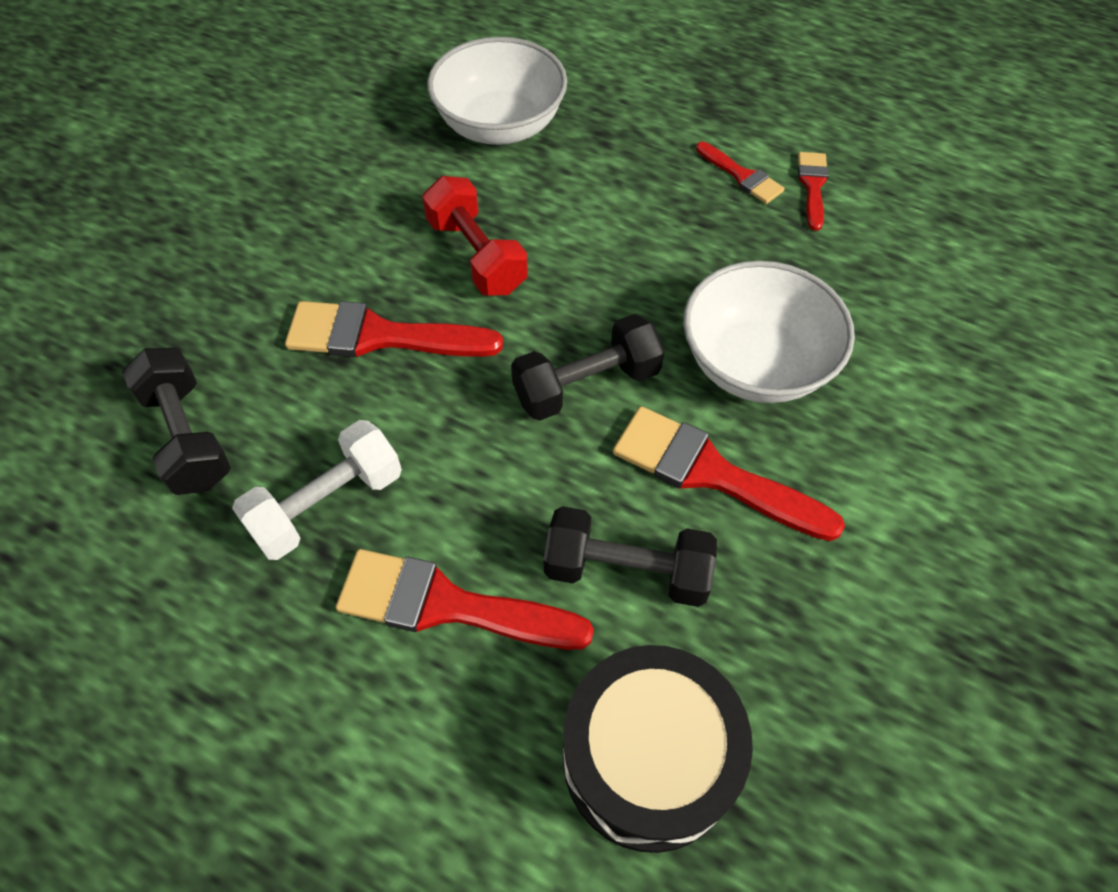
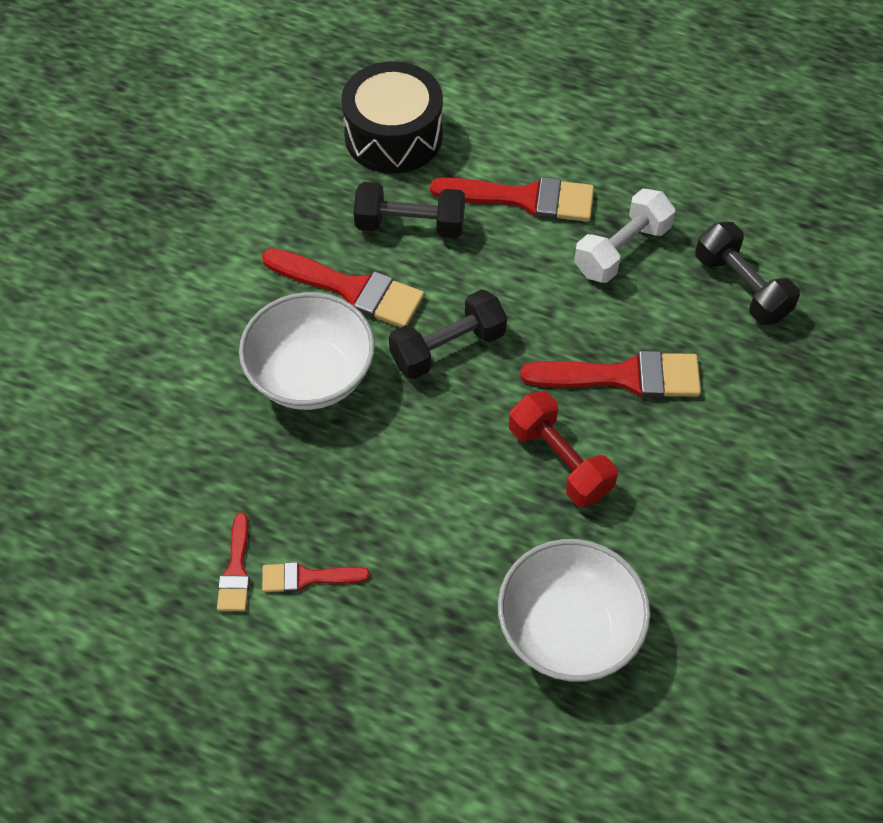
camera: 175 degrees right, 0 degrees up
red brush [696,142,785,204] -> red brush turned 45 degrees counterclockwise [262,562,370,592]

